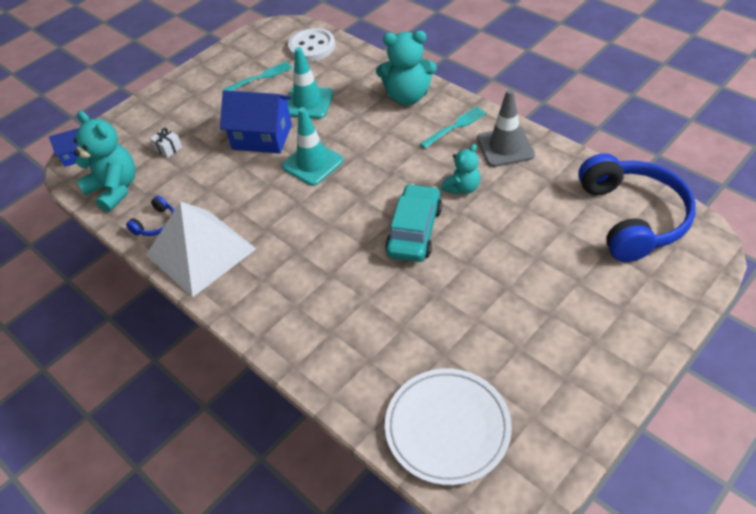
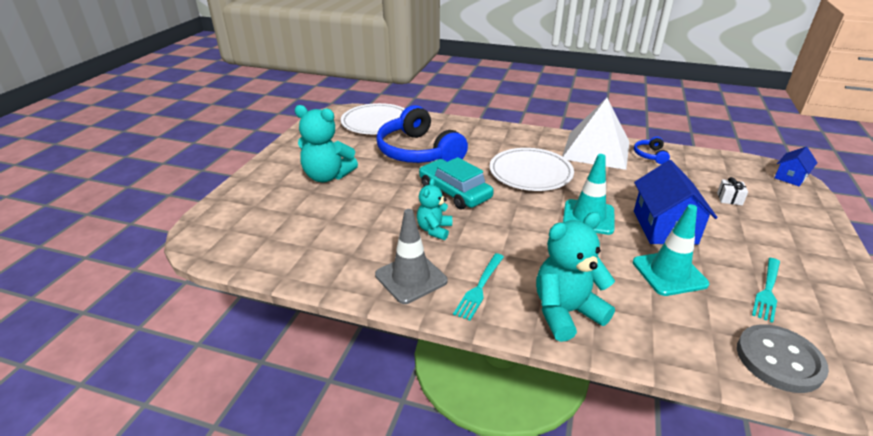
camera: 150 degrees right, 15 degrees down
turquoise teddy bear [74,111,136,212] -> turquoise teddy bear moved to [294,105,358,182]
blue house [220,90,292,154] -> blue house turned 75 degrees counterclockwise [634,160,717,245]
white button [288,28,335,61] -> grey button [737,324,829,393]
turquoise car [385,184,442,262] -> turquoise car turned 150 degrees clockwise [419,157,494,209]
blue headphones [578,153,696,262] -> blue headphones moved to [376,105,468,163]
none -> white plate [490,148,574,191]

